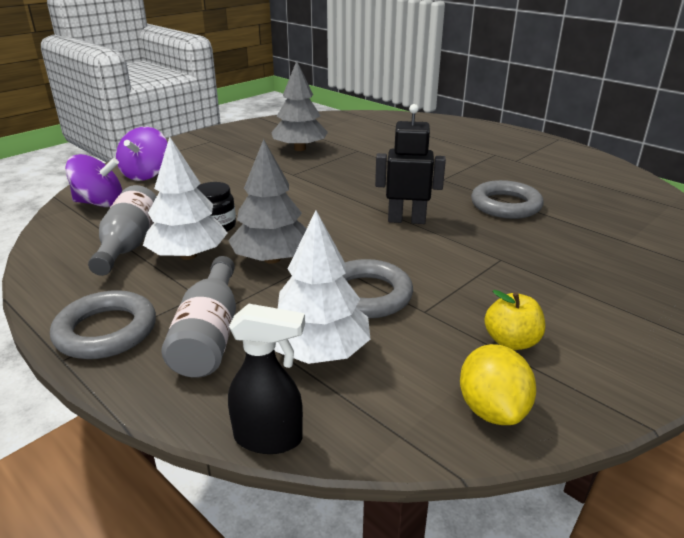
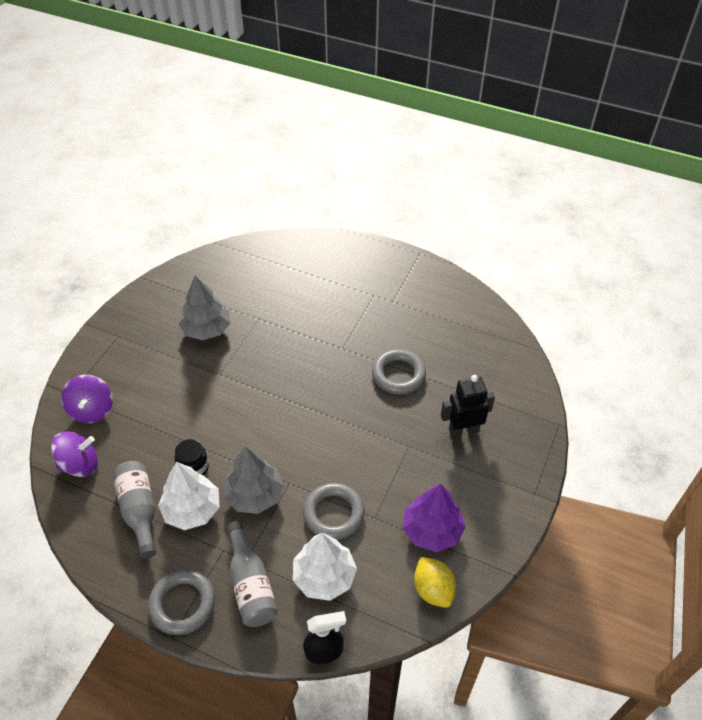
camera: 20 degrees left, 20 degrees up
black robot [375,104,446,224] -> black robot moved to [441,375,495,438]
yellow apple [484,290,545,350] -> purple tree [403,484,465,552]

